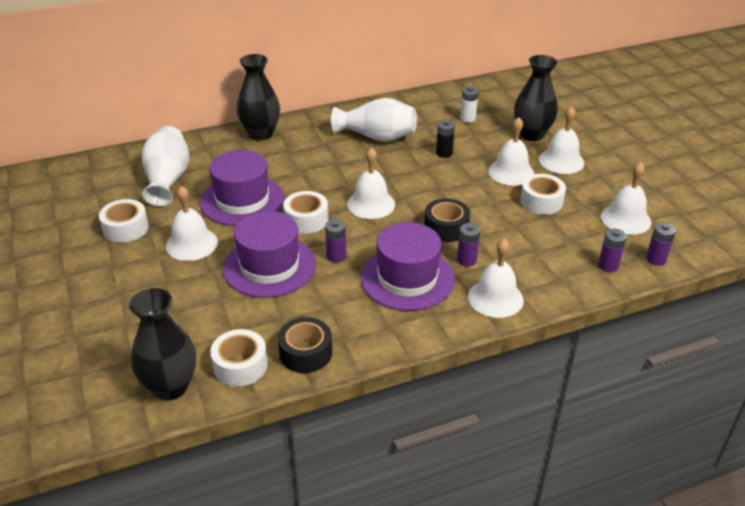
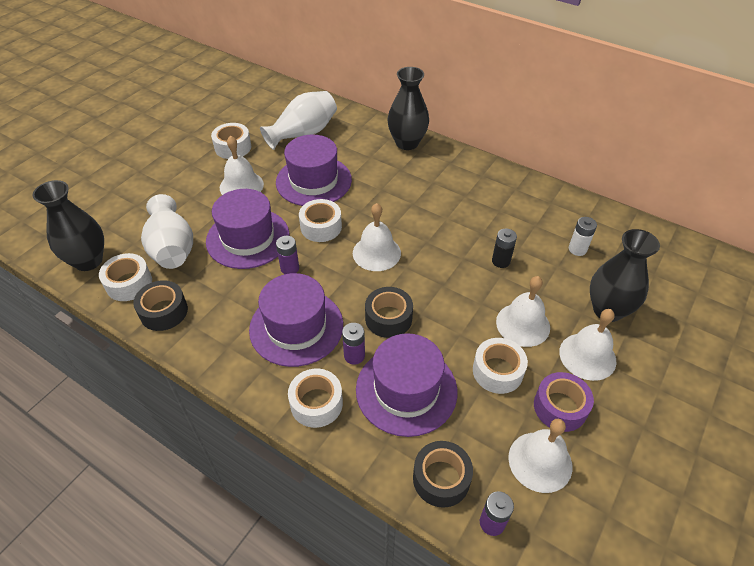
camera: 55 degrees right, 10 degrees up
white vase [331,98,417,142] -> white vase moved to [141,194,193,269]
white bell [468,239,524,318] -> white tape [288,369,343,428]
purple battery [598,229,627,272] -> black tape [413,441,473,508]
none -> purple hat [356,333,458,437]
none -> purple tape [534,372,594,432]

